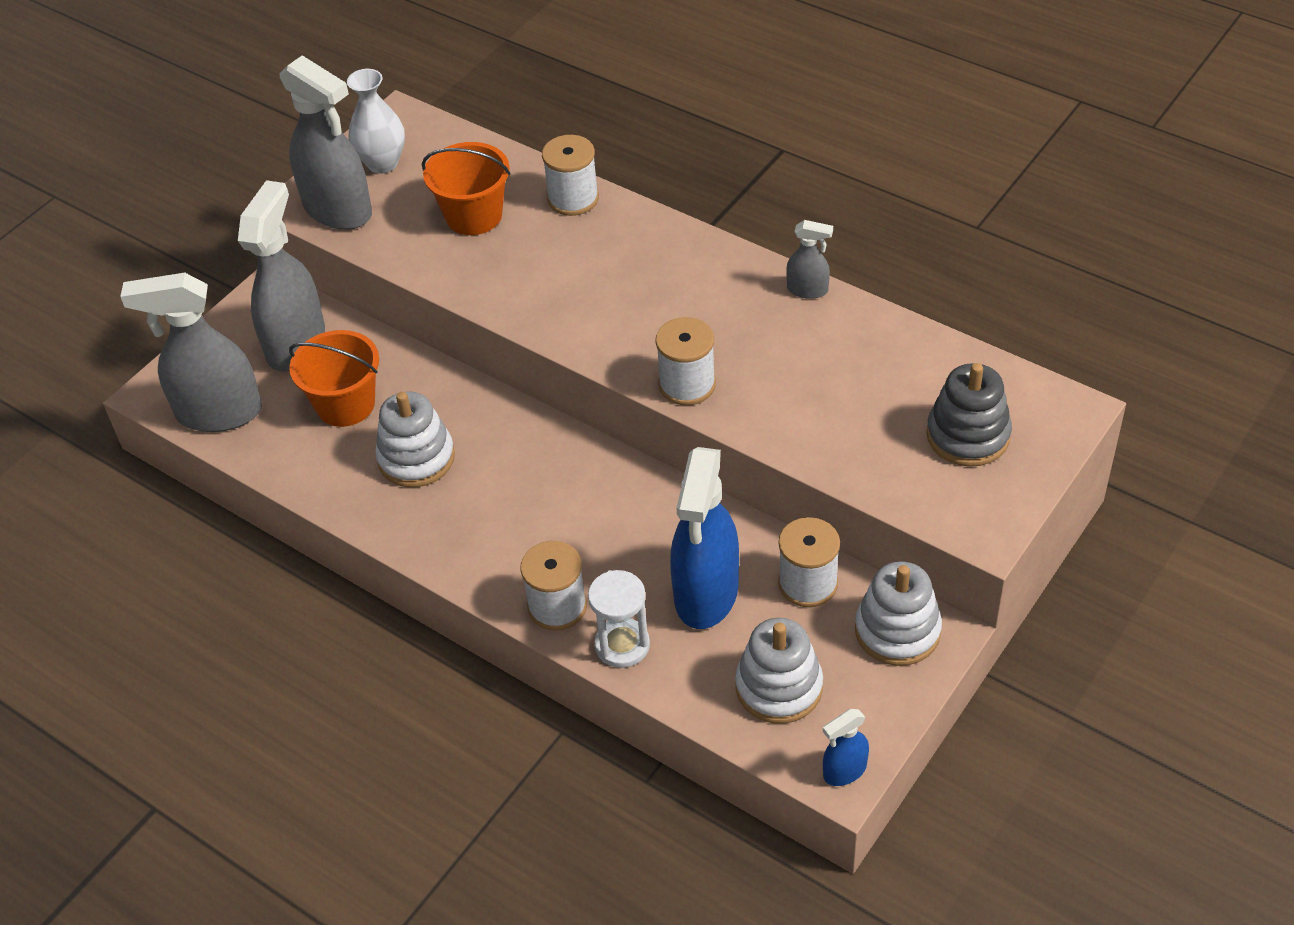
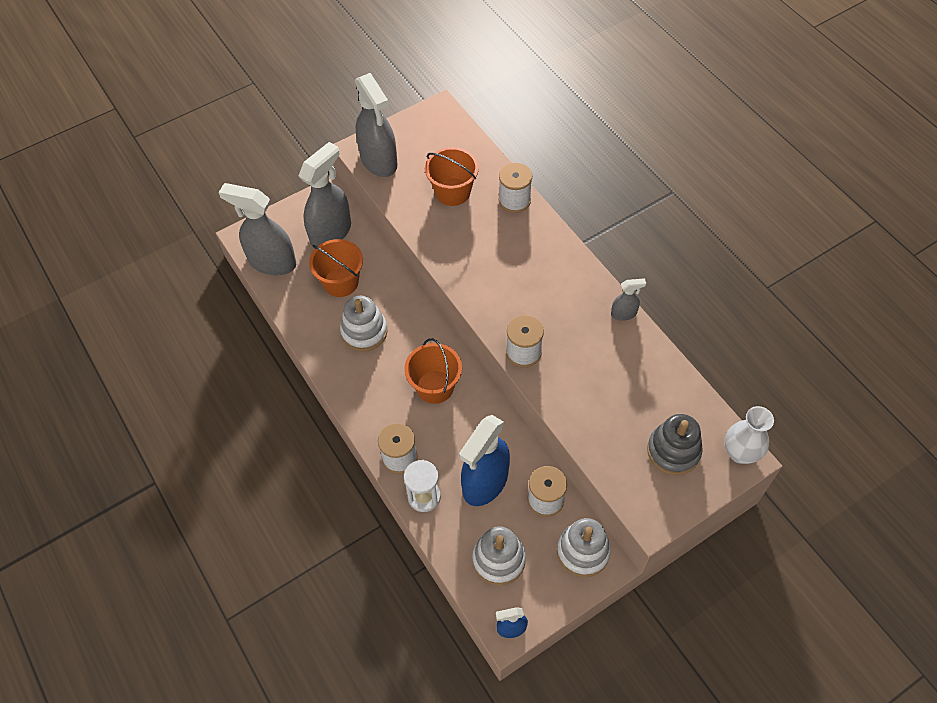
camera: 20 degrees right, 10 degrees up
white vase [347,69,405,174] -> white vase moved to [725,406,774,464]
grey spray bottle [786,220,833,299] -> grey spray bottle turned 45 degrees counterclockwise [611,278,646,321]
none -> orange bucket [404,338,462,404]

